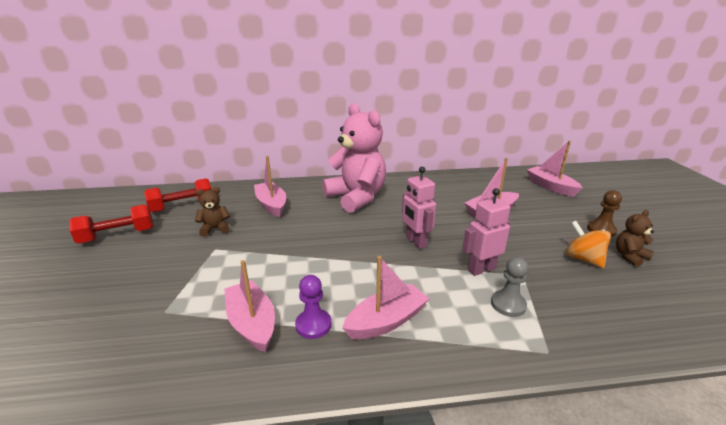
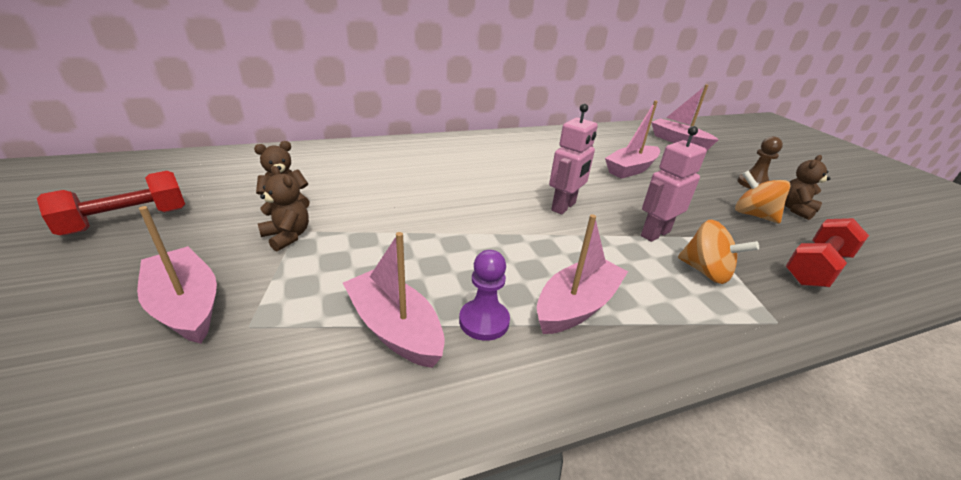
camera: 15 degrees left, 5 degrees up
red dumbbell [144,178,211,213] -> red dumbbell moved to [785,218,869,287]
pink boat [254,156,286,217] -> pink boat moved to [137,206,217,344]
pink teddy bear [322,103,386,213] -> none
pink robot [402,167,436,249] -> pink robot turned 105 degrees counterclockwise [549,104,598,214]
grey pawn [491,257,529,317] -> orange spinning top [678,220,759,284]
none -> brown teddy bear [258,166,309,251]

